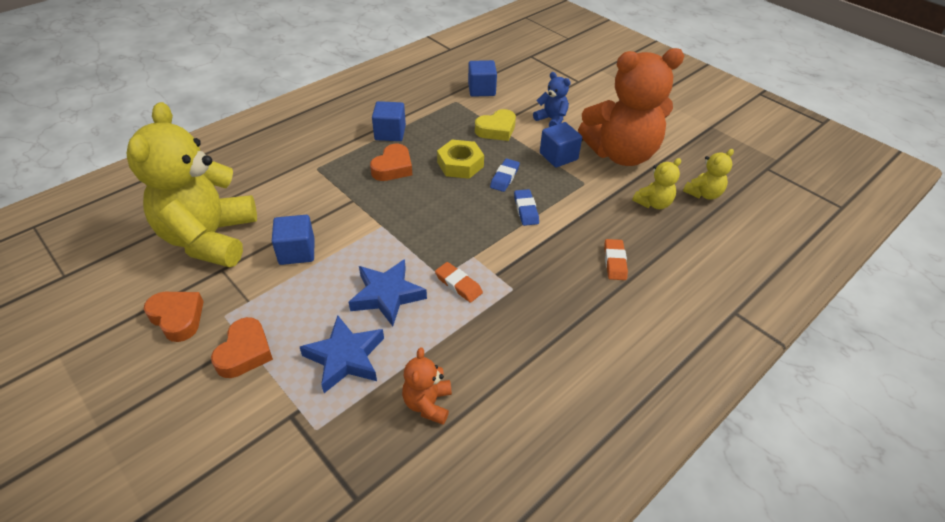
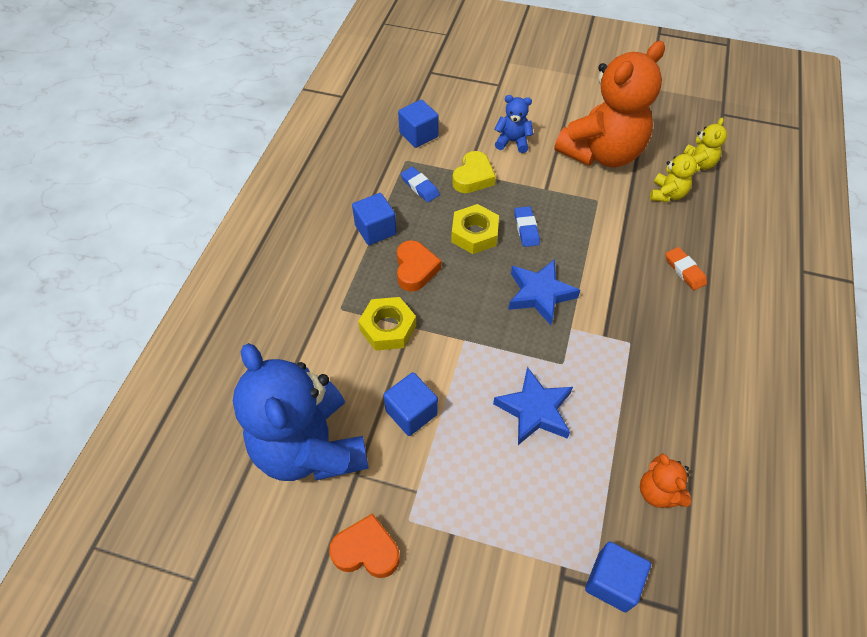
camera: 30 degrees left, 10 degrees up
yellow teddy bear [127,102,257,267] -> blue teddy bear [233,343,369,481]
orange heart [211,317,273,378] -> none
blue star [300,315,384,393] -> blue star moved to [508,259,580,325]
orange eraser [435,262,483,303] -> none
blue eraser [514,189,539,226] -> blue eraser moved to [401,167,440,202]
blue cube [540,122,582,167] -> blue cube moved to [585,541,651,612]
none -> yellow nut [358,297,416,351]

